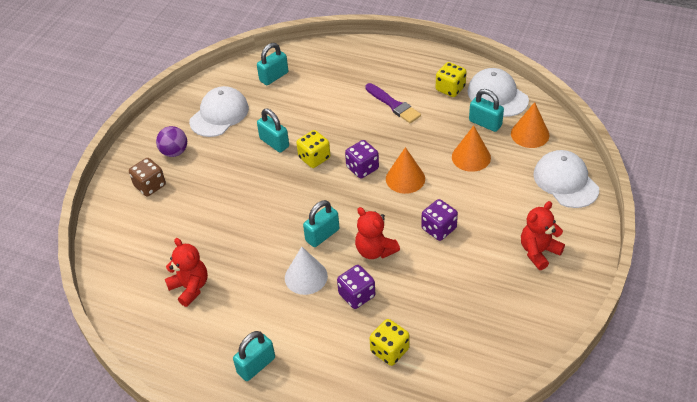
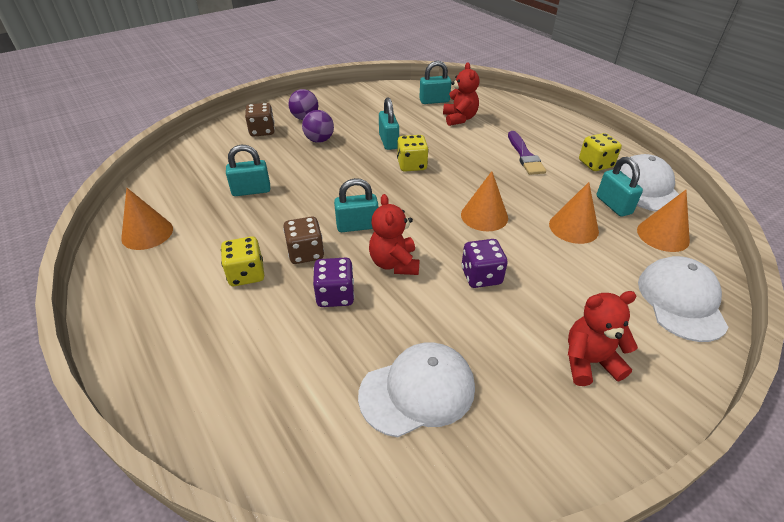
camera: 30 degrees right, 5 degrees down
red teddy bear [165,238,208,307] -> red teddy bear moved to [443,63,480,126]
white cap [189,86,249,137] -> white cap moved to [358,342,475,437]
turquoise padlock [233,331,275,381] -> turquoise padlock moved to [226,145,270,196]
white cone [285,247,328,295] -> brown dice [283,217,324,264]
purple dice [345,140,379,179] -> none
yellow dice [370,319,409,366] -> yellow dice moved to [221,236,264,286]
none -> orange cone [121,188,173,250]
none -> purple ball [302,110,334,143]

